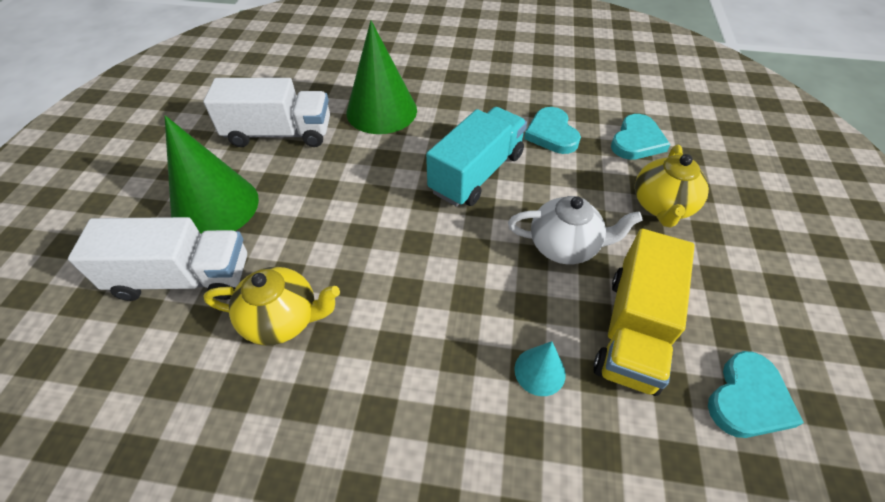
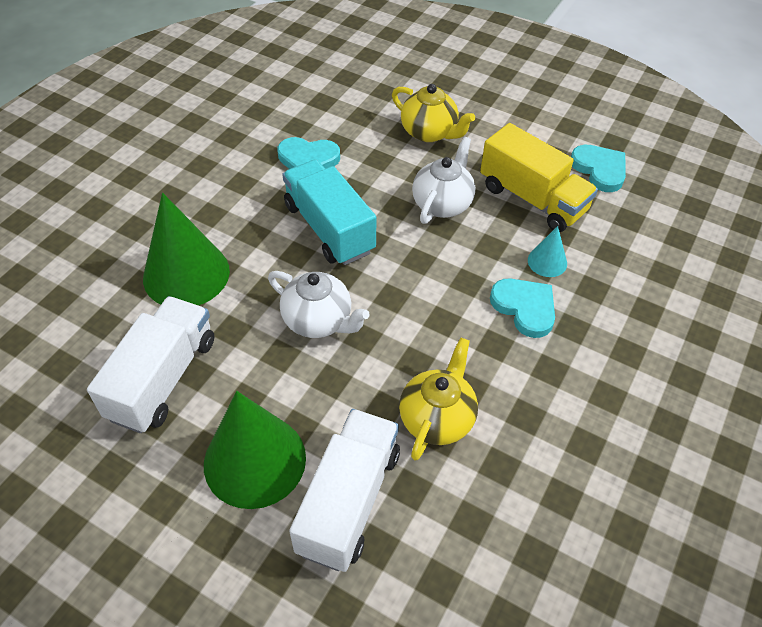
camera: 70 degrees left, 0 degrees up
turquoise heart [611,114,671,160] -> turquoise heart moved to [490,278,555,338]
none -> white teapot [268,271,370,338]

